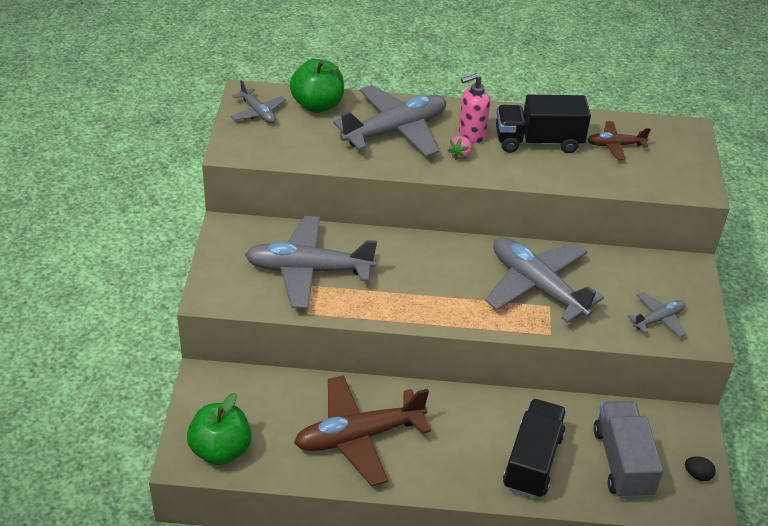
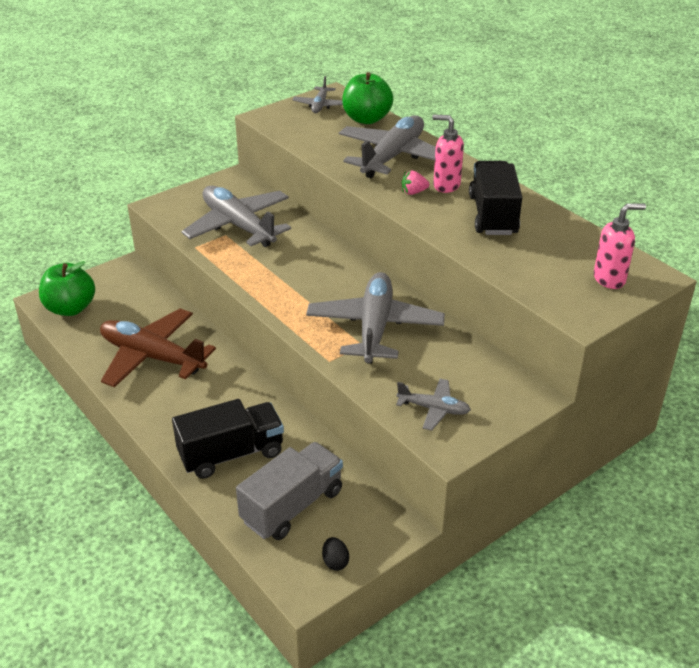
camera: 50 degrees right, 5 degrees down
grey plane [333,85,446,157] -> grey plane turned 75 degrees counterclockwise [339,115,436,178]
black truck [496,95,591,153] -> black truck turned 45 degrees clockwise [469,161,522,235]
brown plane [587,121,651,160] -> none
none -> pink soap dispenser [594,203,646,289]

